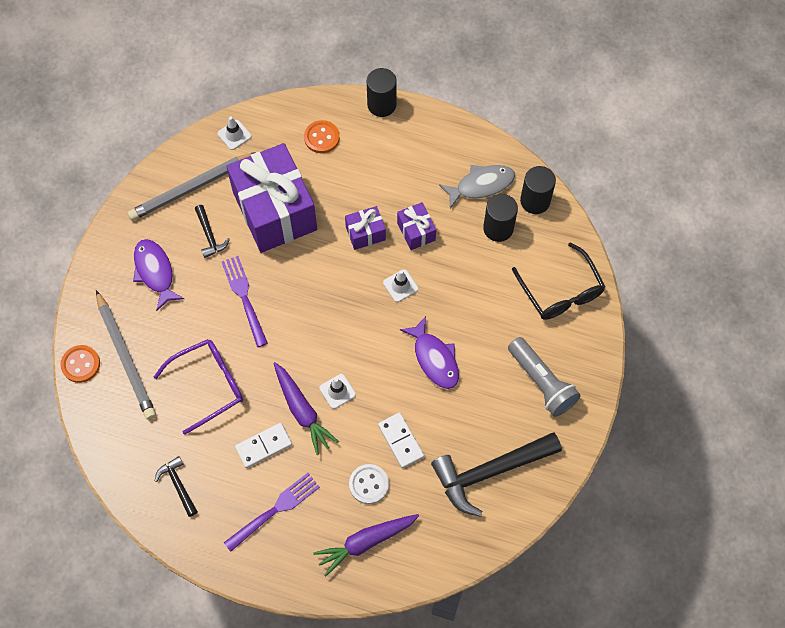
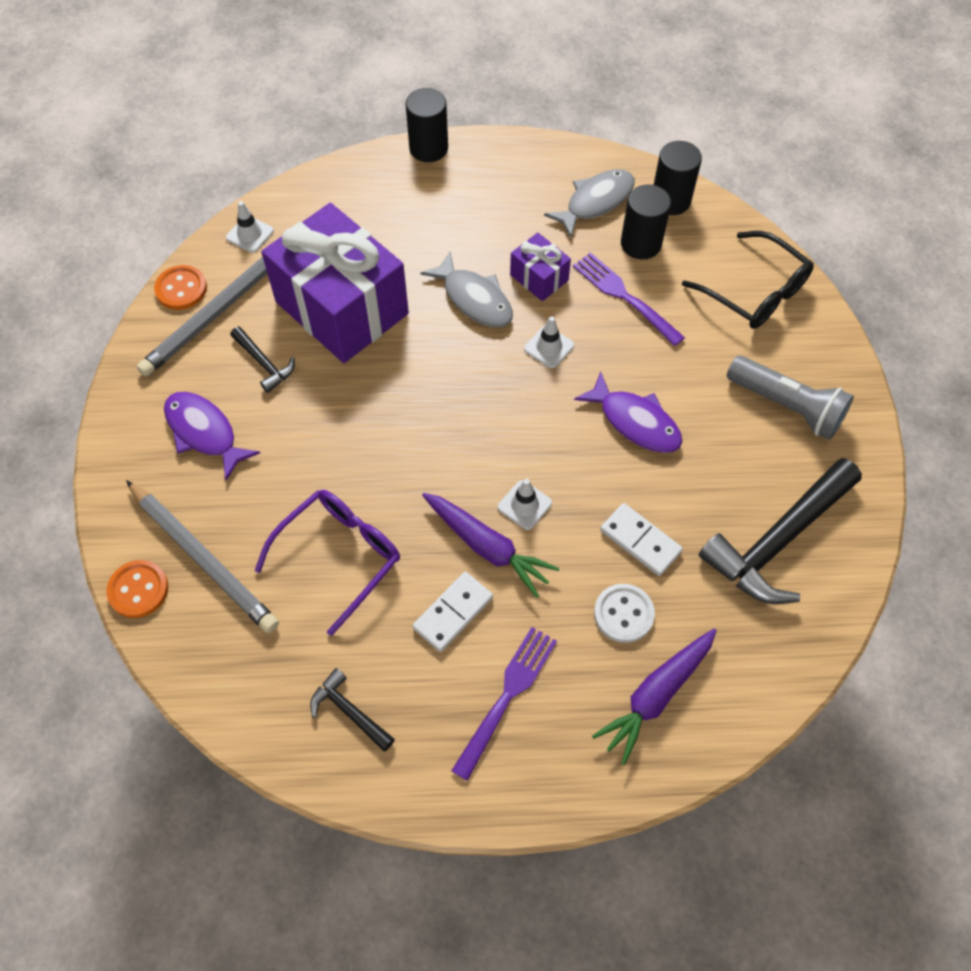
camera: 20 degrees left, 5 degrees down
purple fork [222,256,268,347] -> purple fork moved to [573,252,685,346]
orange button [304,120,340,153] -> orange button moved to [154,265,207,310]
purple gift [345,206,386,250] -> grey fish [420,252,513,327]

